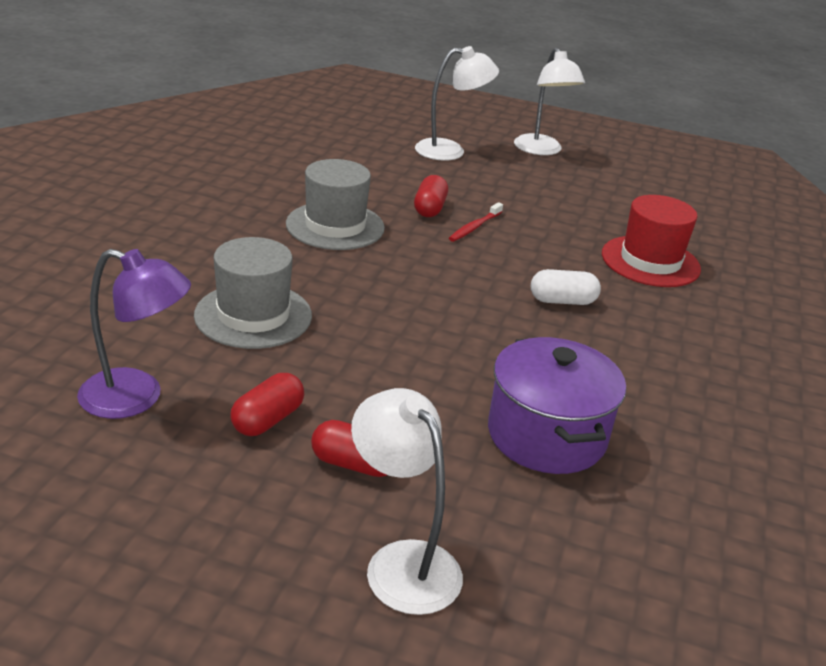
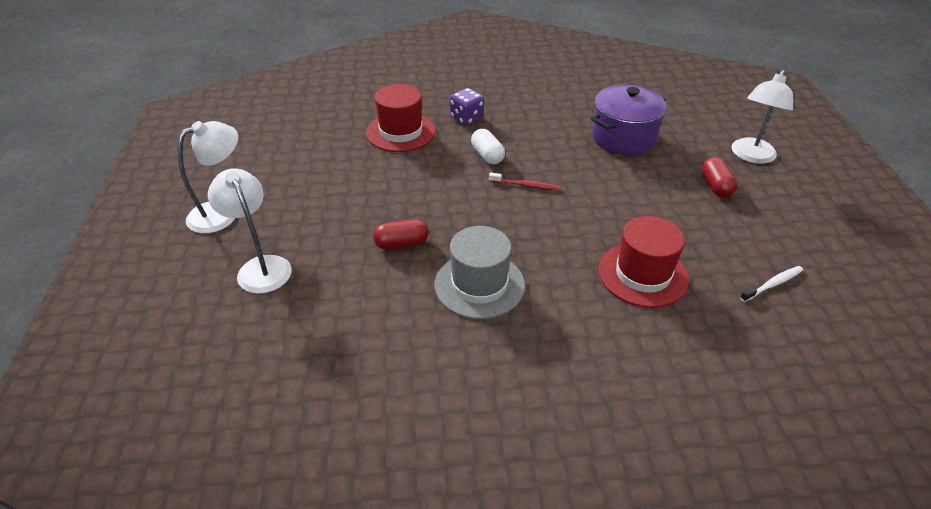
camera: 110 degrees left, 10 degrees up
purple lamp [77,249,191,419] -> white toothbrush [740,266,803,302]
grey hat [194,237,312,349] -> red hat [598,216,689,308]
red capsule [230,373,304,436] -> none
red toothbrush [449,202,503,242] -> red toothbrush moved to [489,172,560,191]
none -> purple dice [450,88,484,126]

